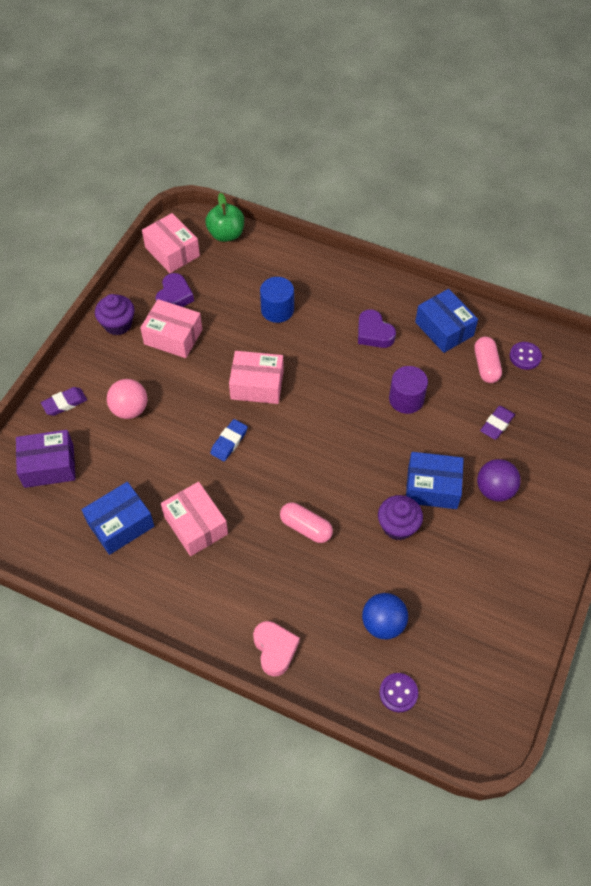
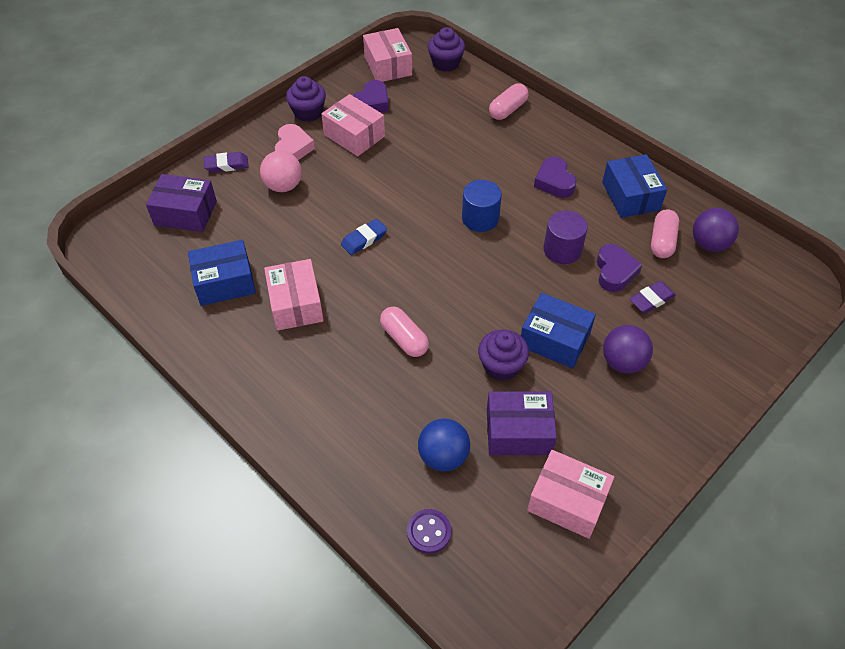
camera: 20 degrees right, 5 degrees down
green apple [205,193,244,242] -> purple cupcake [428,27,465,72]
pink box [229,351,284,404] -> pink box moved to [527,450,614,539]
pink heart [253,621,300,676] -> pink heart moved to [275,124,315,160]
blue cylinder [260,277,294,323] -> blue cylinder moved to [462,180,502,232]
purple button [510,342,542,370] -> purple ball [693,208,739,252]
none -> purple box [487,392,557,455]
none -> pink capsule [489,83,529,120]
none -> purple heart [597,244,642,292]

